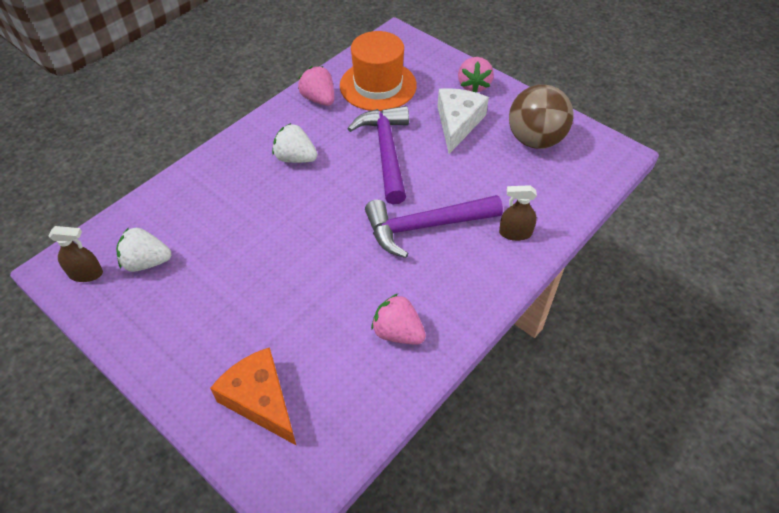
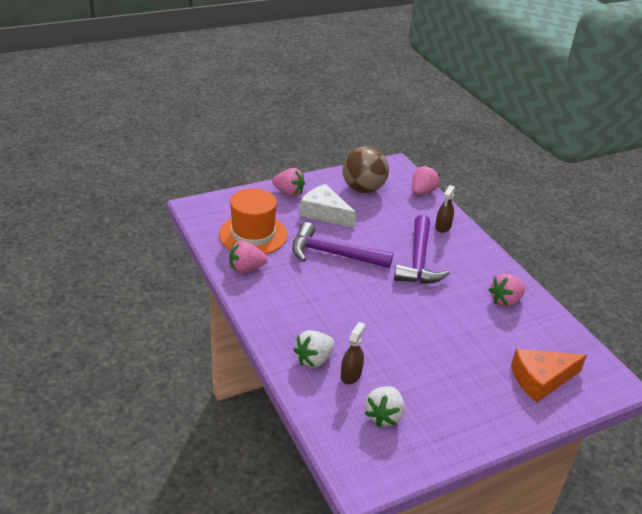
camera: 70 degrees left, 15 degrees down
brown spray bottle [49,226,103,282] -> brown spray bottle moved to [341,322,365,384]
white strawberry [272,123,317,163] -> white strawberry moved to [293,330,334,368]
none -> pink strawberry [412,166,440,195]

